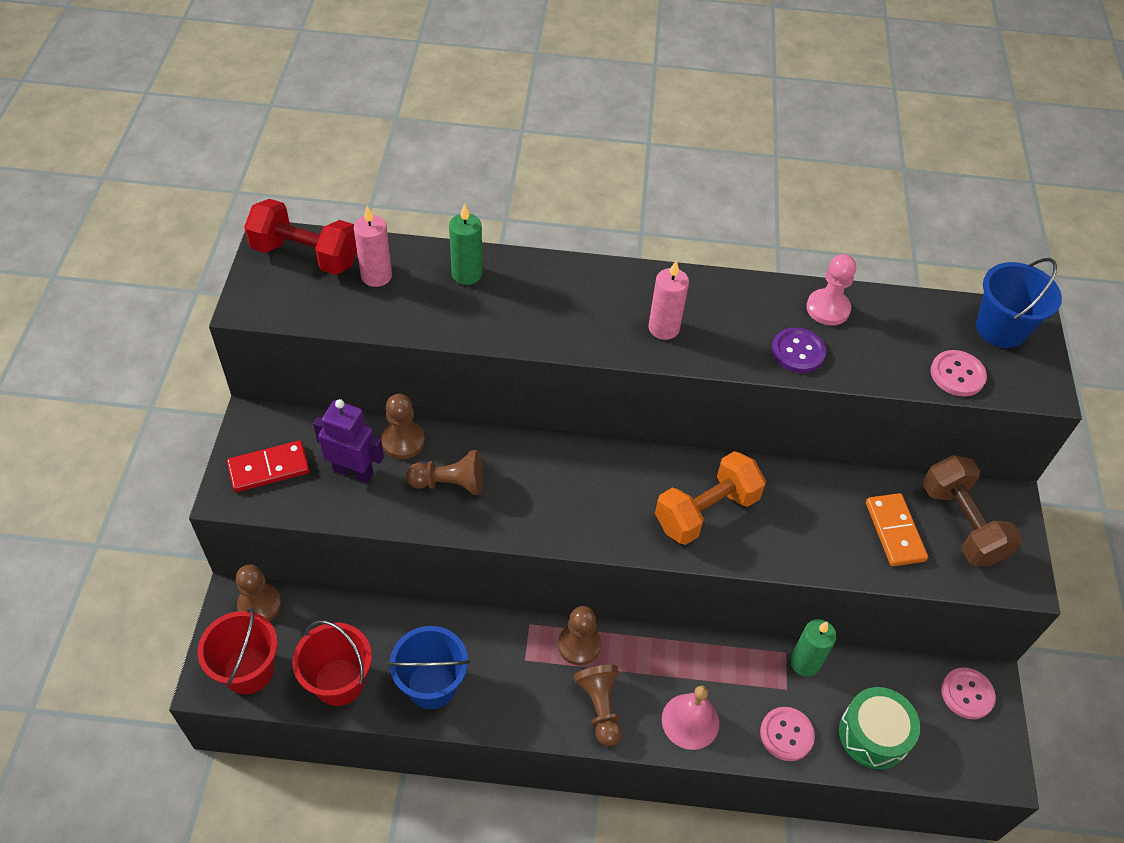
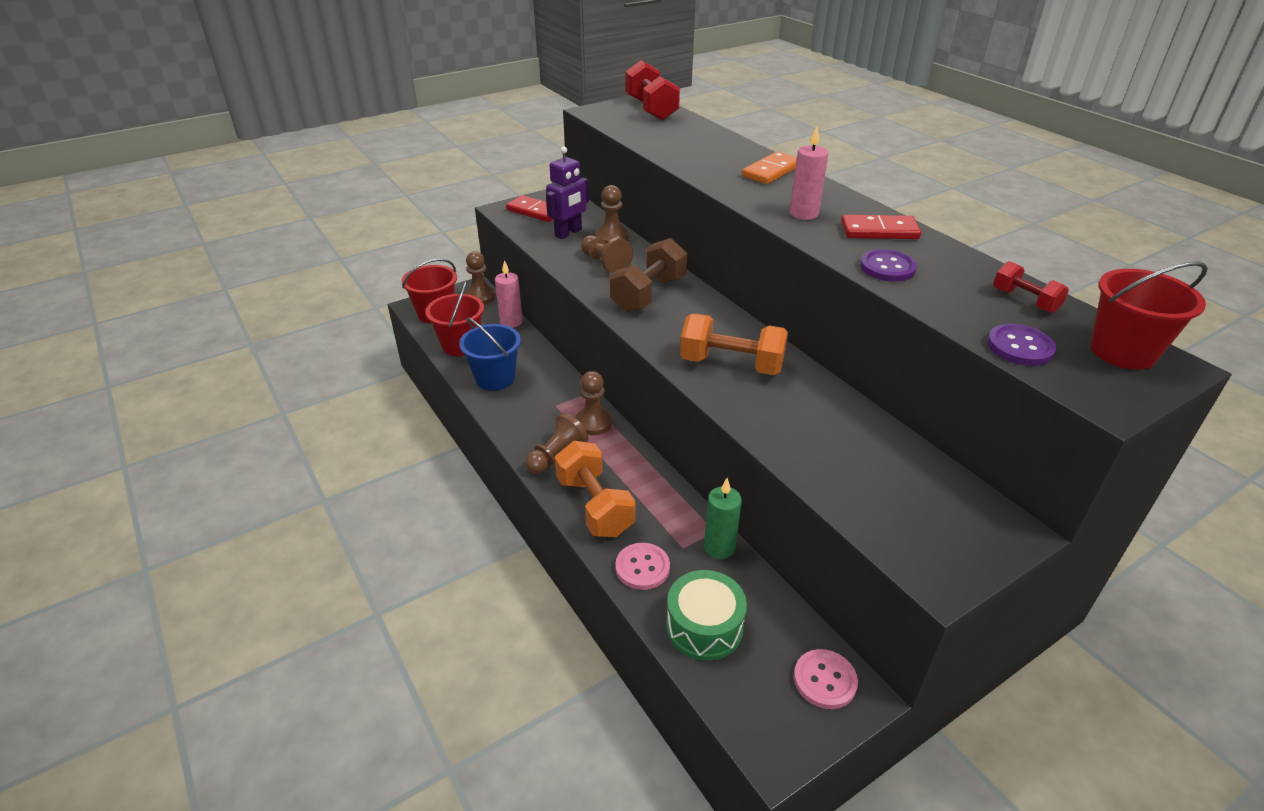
camera: 55 degrees right, 15 degrees down
purple robot [313,399,384,483] -> purple robot turned 60 degrees clockwise [546,147,589,239]
pink candle [354,206,392,287] -> pink candle moved to [495,260,523,328]
green candle [449,204,483,285] -> none
pink bell [662,686,719,750] -> orange dumbbell [555,441,635,537]
pink pawn [806,254,856,325] -> none
orange domino [866,493,928,566] -> orange domino moved to [742,152,797,184]
brown dumbbell [923,455,1022,566] -> brown dumbbell moved to [610,238,687,312]
pink button [931,350,987,396] -> purple button [987,324,1056,366]
blue bucket [976,258,1062,348] -> red bucket [1090,261,1208,370]
none -> red domino [841,215,921,239]
none -> red dumbbell [993,261,1069,313]

